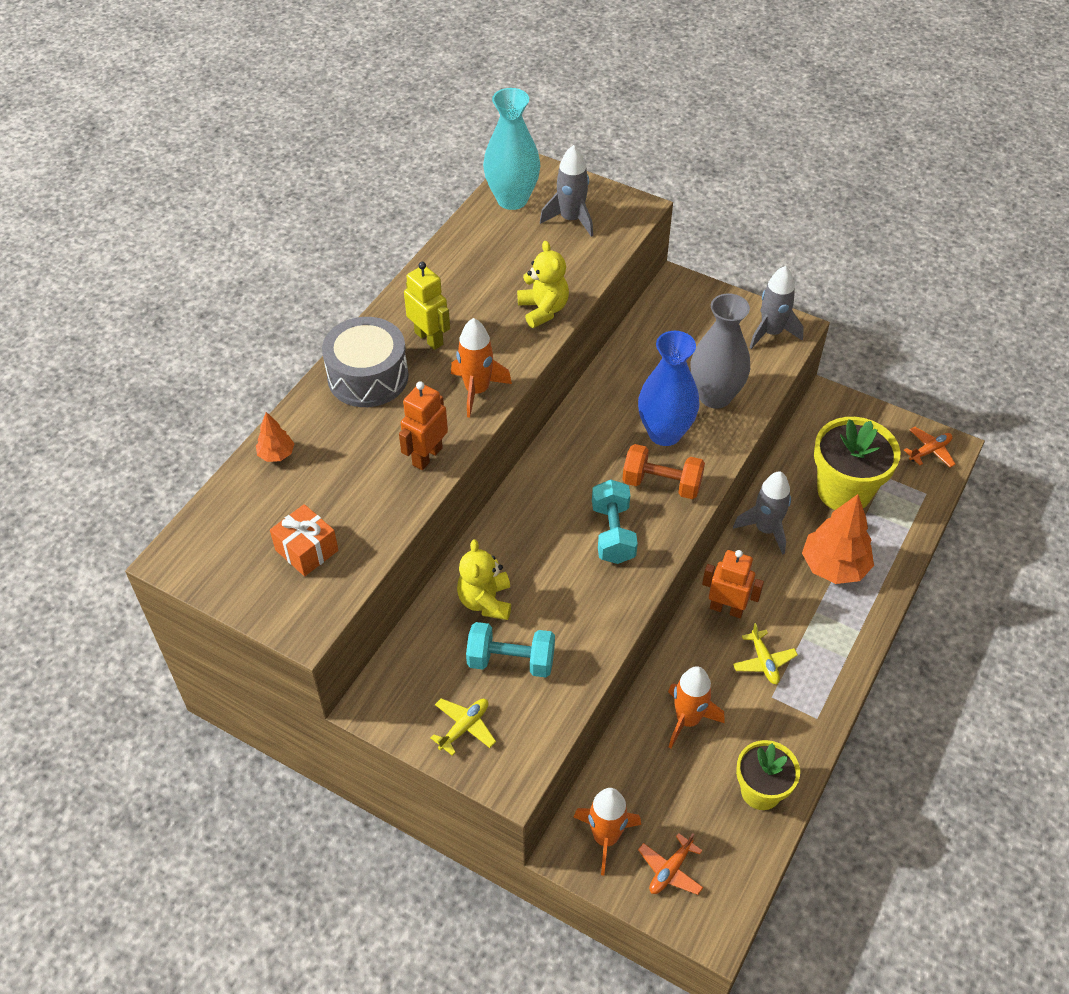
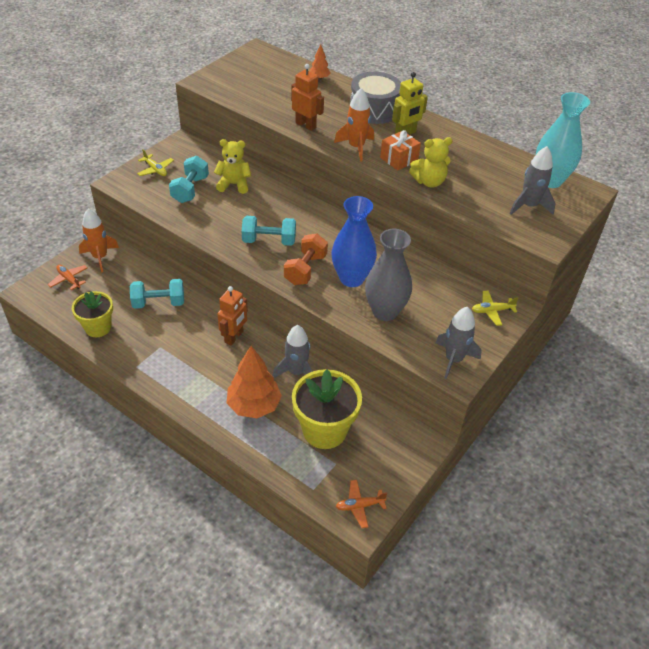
camera: 95 degrees right, 5 degrees down
orange gift [270,504,338,576] -> orange gift moved to [380,130,421,170]
orange rocket [668,666,725,748] -> turquoise dumbbell [130,279,184,309]
yellow plane [733,623,798,684] -> yellow plane moved to [472,290,519,326]
orange plane [904,427,956,468] -> orange plane turned 105 degrees clockwise [336,480,387,528]

